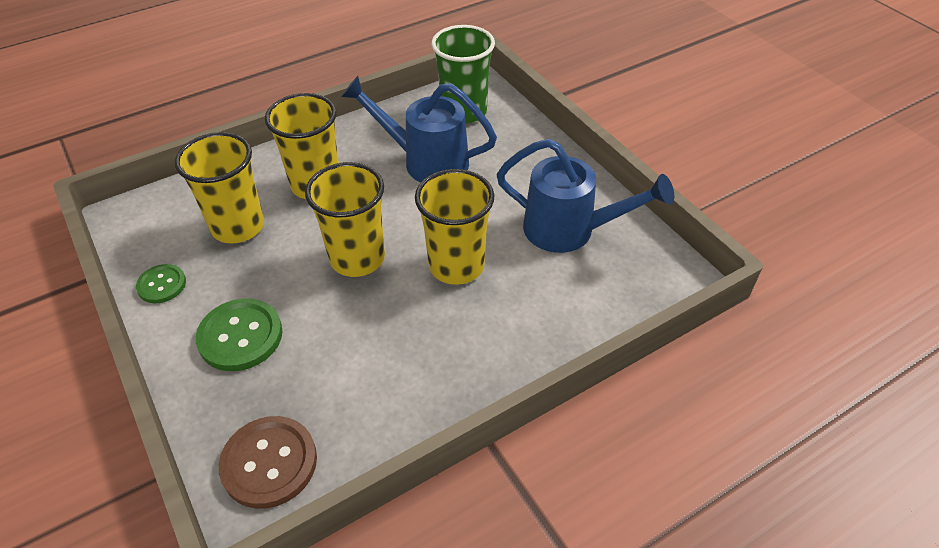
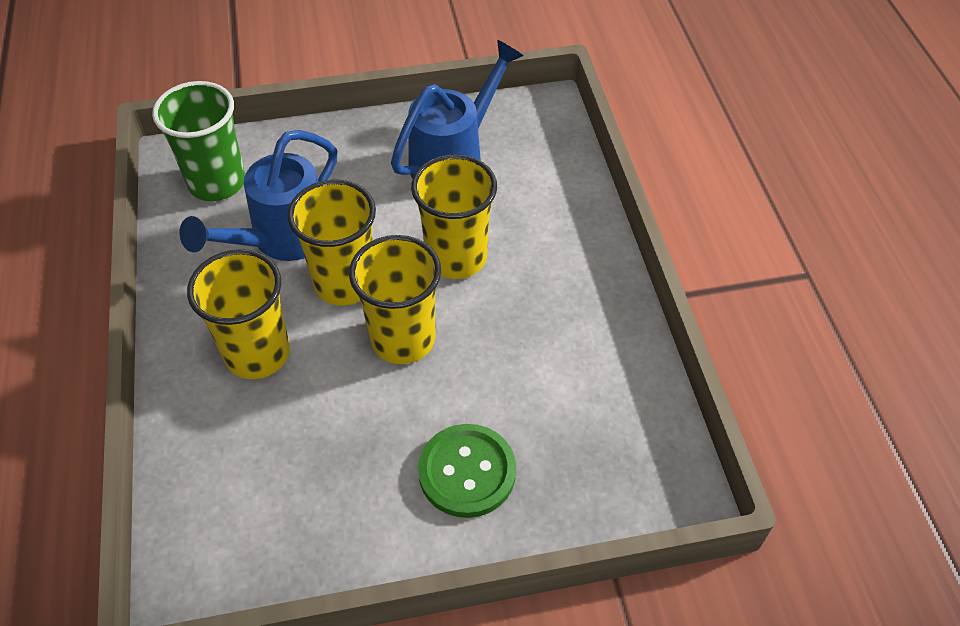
camera: 70 degrees left, 5 degrees up
green button [136,264,186,303] -> none
yellow cup [175,132,264,243] -> yellow cup moved to [287,180,376,306]
brown button [219,416,317,509] -> none

